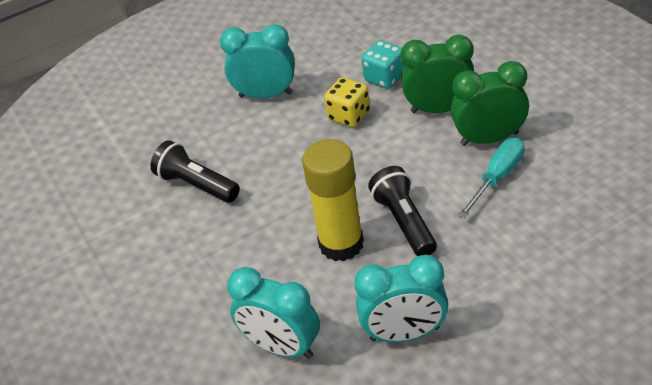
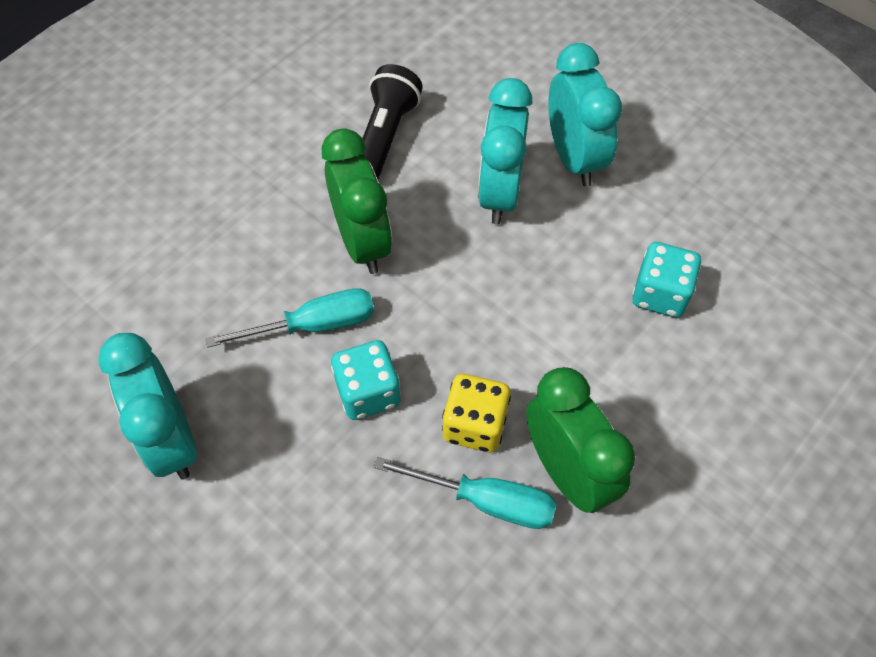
camera: 65 degrees right, 15 degrees up
turquoise clock [227,267,320,359] -> turquoise clock moved to [478,78,533,224]
yellow glue stick [302,139,364,261] -> turquoise screwdriver [205,288,374,348]
yellow dice [324,77,370,127] -> yellow dice moved to [442,374,511,452]
black flashlight [368,166,437,256] -> turquoise dice [331,340,401,420]
green clock [401,35,474,113] -> green clock moved to [322,128,392,274]

